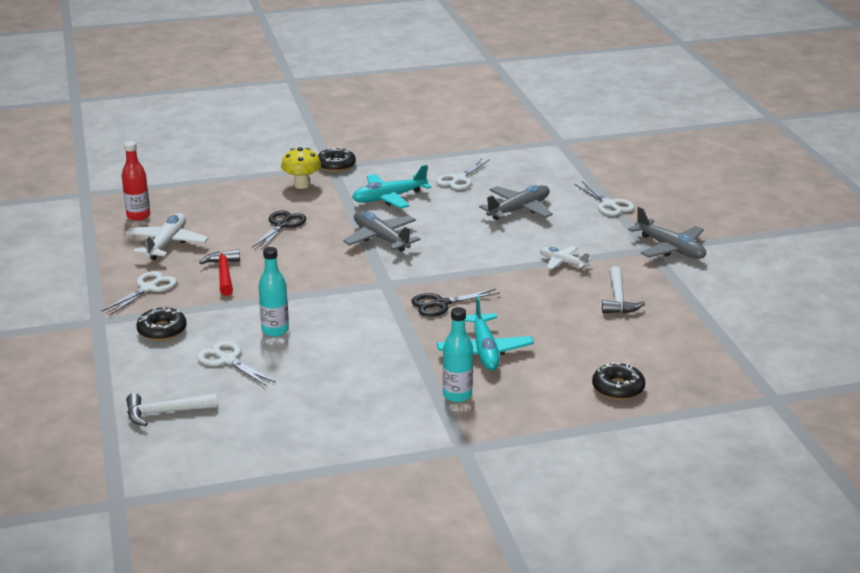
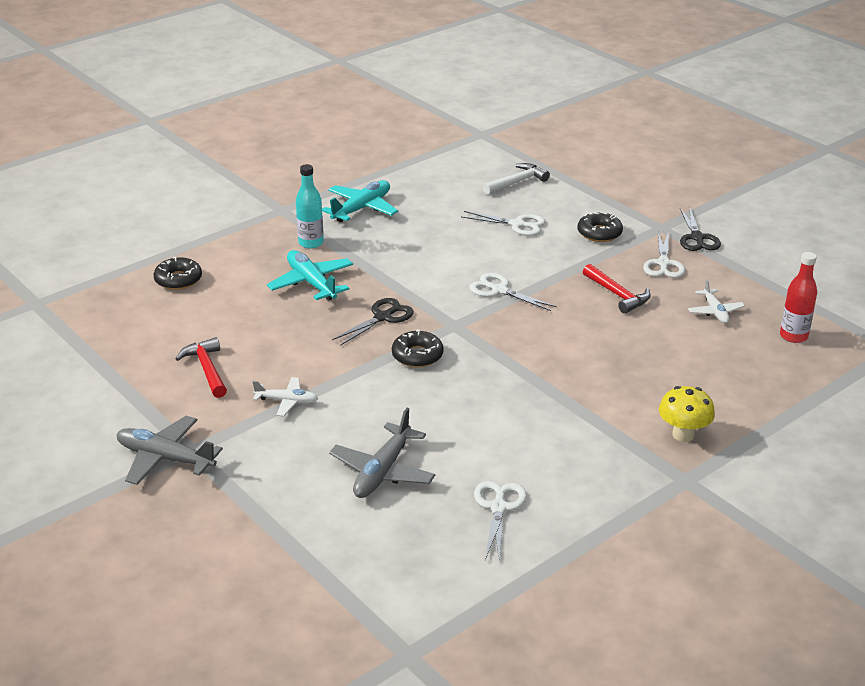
camera: 155 degrees right, 5 degrees up
white plane [126,213,209,260] -> white plane [688,279,745,324], size x0.61
black scissors [252,210,306,250] -> black scissors moved to [680,208,721,251]
turquoise bottle [258,247,289,337] -> none
black donut [318,147,356,172] -> black donut moved to [392,329,444,368]
grey plane [343,211,420,252] -> none
turquoise plane [352,165,432,209] -> turquoise plane moved to [322,180,398,222]
white scissors [574,181,635,216] -> white scissors moved to [469,273,557,311]
white hammer [602,266,645,313] -> red hammer [175,337,227,398]

